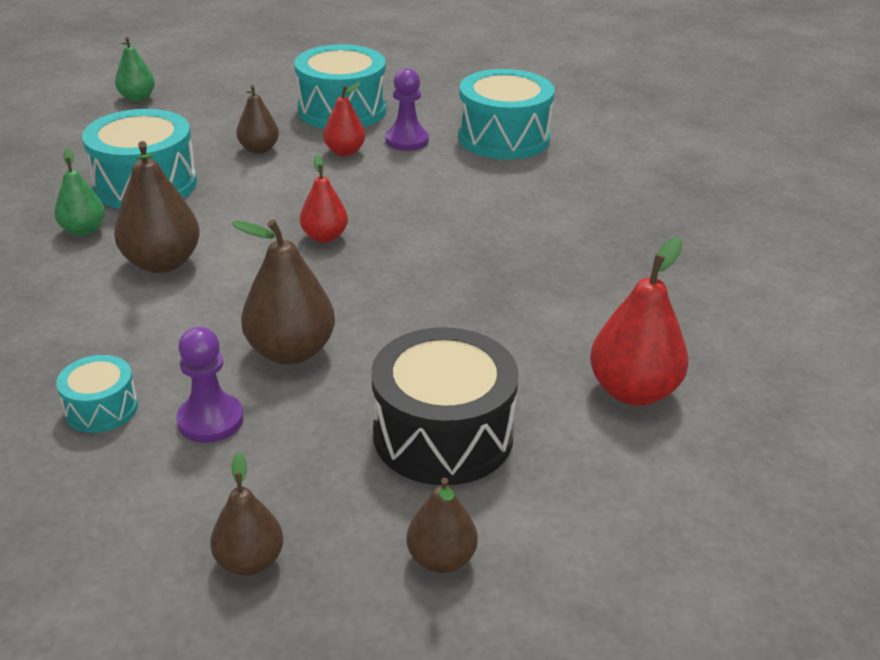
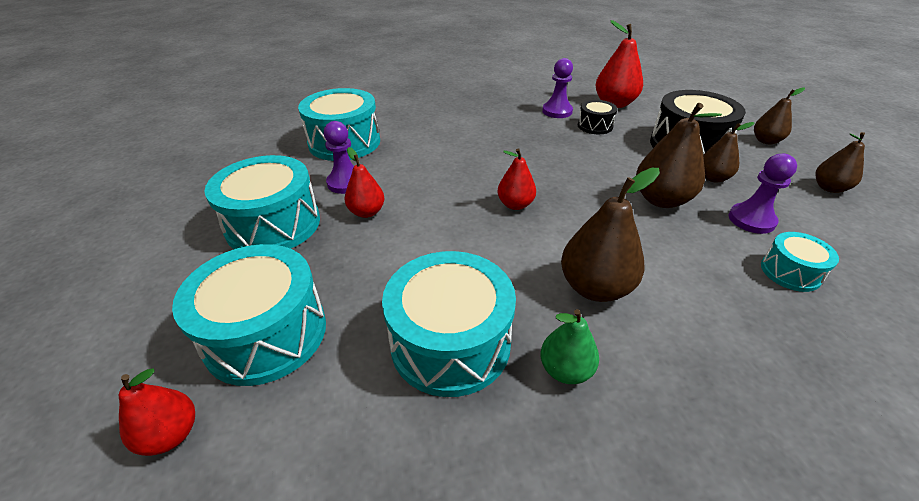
camera: 95 degrees left, 5 degrees up
green pear [115,37,155,101] -> red pear [119,368,195,456]
brown pear [237,85,279,154] -> brown pear moved to [703,122,754,183]
none -> turquoise drum [172,244,326,386]
none -> purple pawn [542,58,573,118]
none -> black drum [578,100,618,134]

